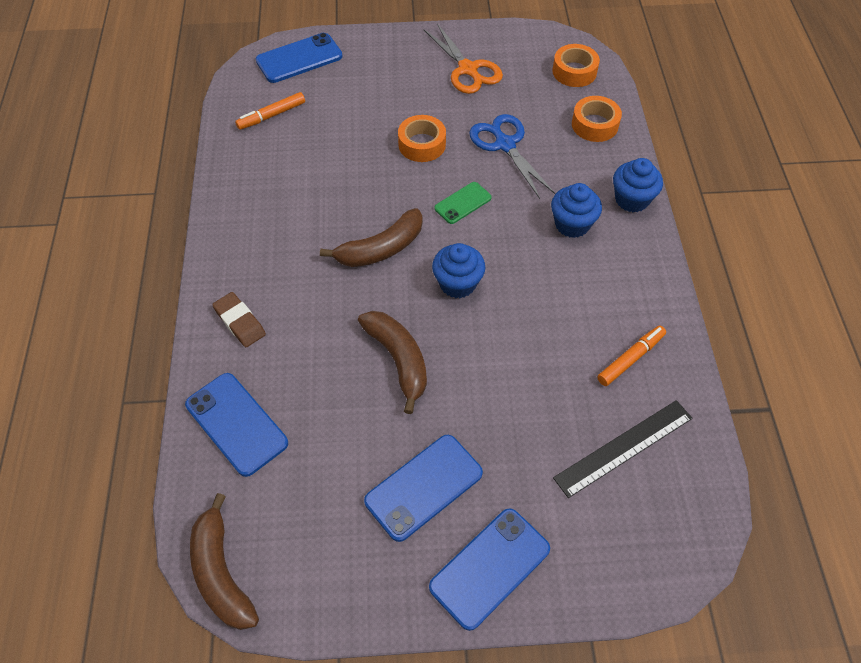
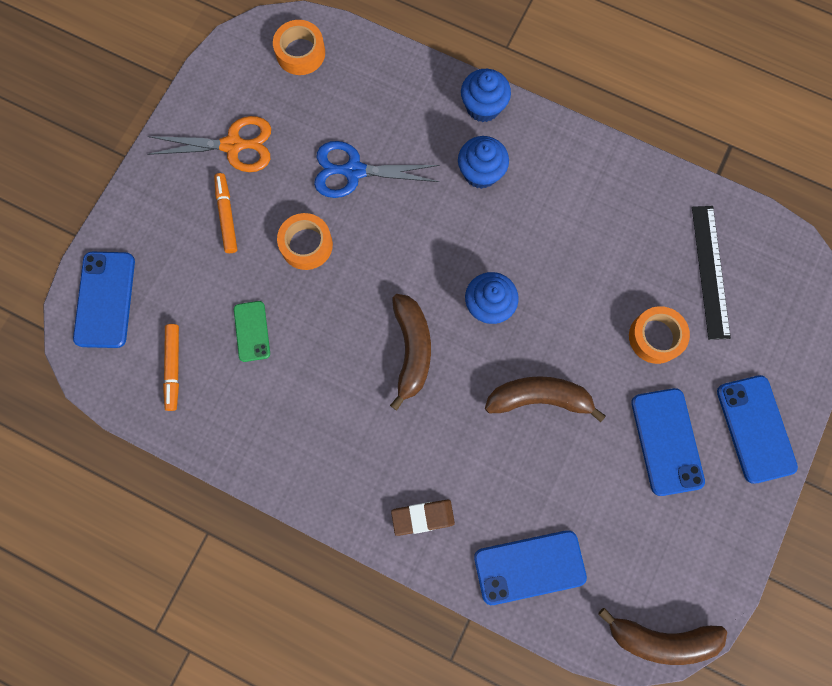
camera: 60 degrees left, 20 degrees up
green phone [434,182,492,224] -> green phone moved to [234,301,270,362]
orange tape [572,96,622,142] -> orange tape moved to [629,306,690,364]
orange marker [597,326,666,386] -> orange marker moved to [214,173,237,253]

